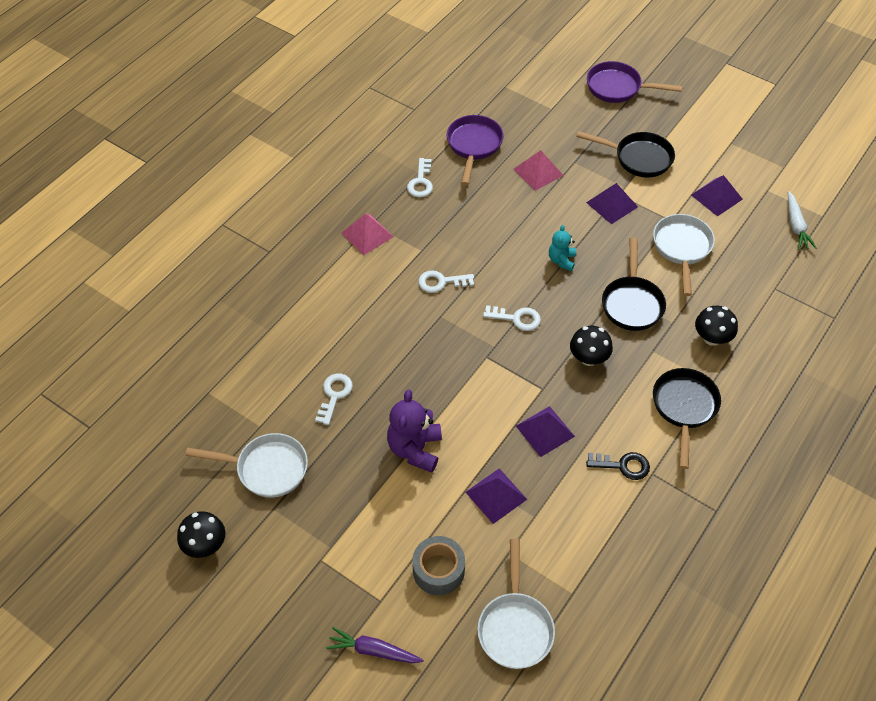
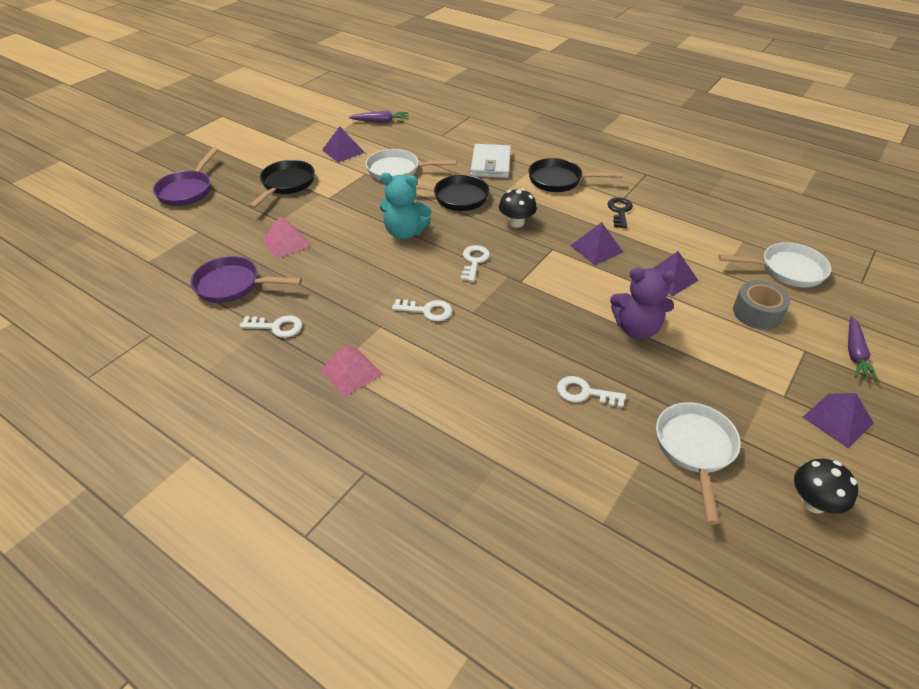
camera: 90 degrees left, 10 degrees down
white key [418,270,474,293] -> white key turned 75 degrees counterclockwise [392,299,452,321]
turquoise teddy bear [549,225,576,271] -> turquoise teddy bear [380,173,431,239], size x1.69
purple pyramid [586,183,638,224] -> purple pyramid moved to [803,393,874,448]
black mushroom [695,306,738,346] -> white wallet [470,144,511,178]
white carrot [788,191,817,250] -> purple carrot [349,111,409,123]

